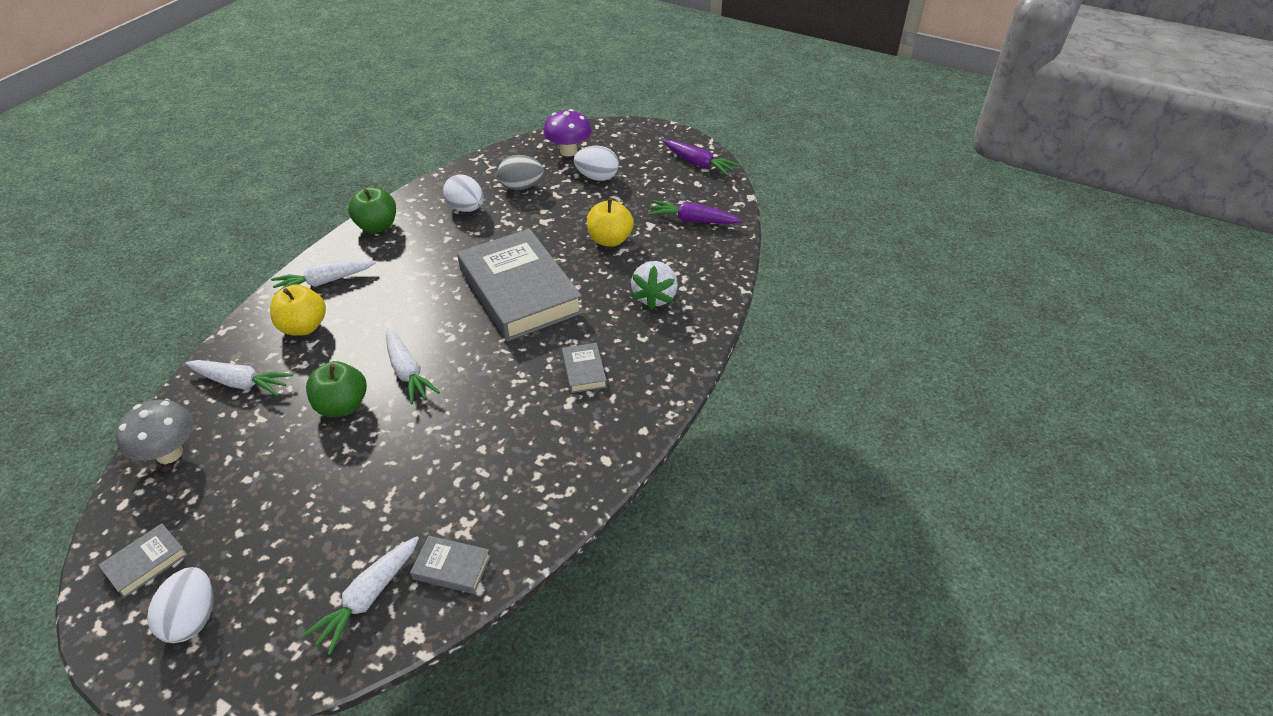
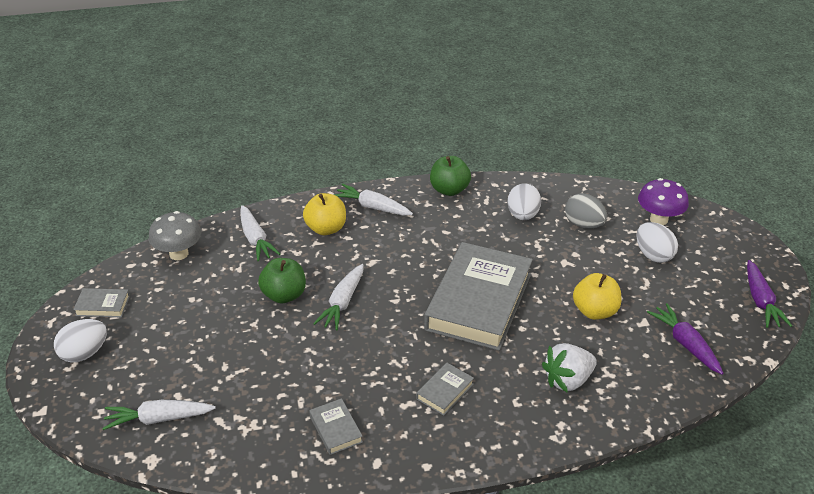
camera: 50 degrees right, 5 degrees down
grey book [410,536,491,594] -> grey book moved to [309,398,363,455]

